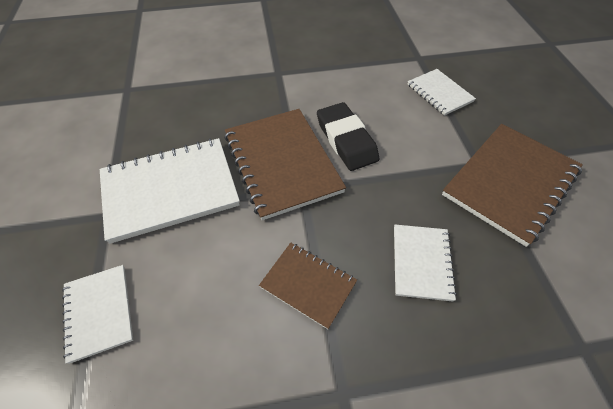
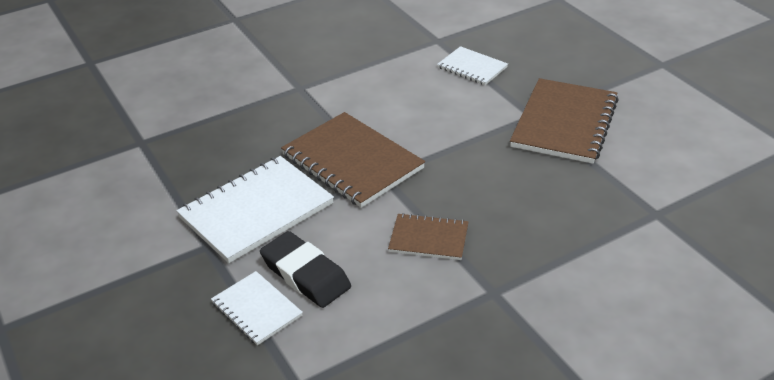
camera: 20 degrees left, 15 degrees down
black eraser [317,102,379,171] -> black eraser moved to [260,231,351,308]
white notebook [394,225,457,302] -> none

